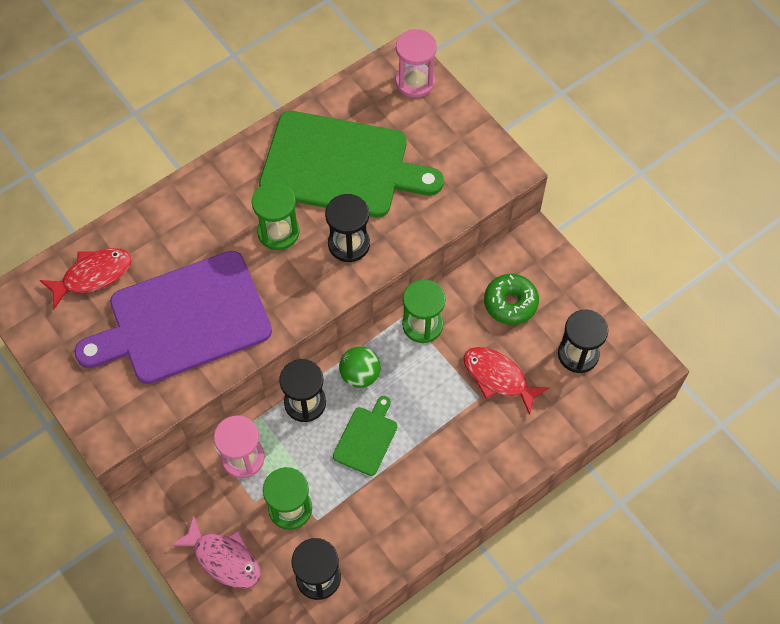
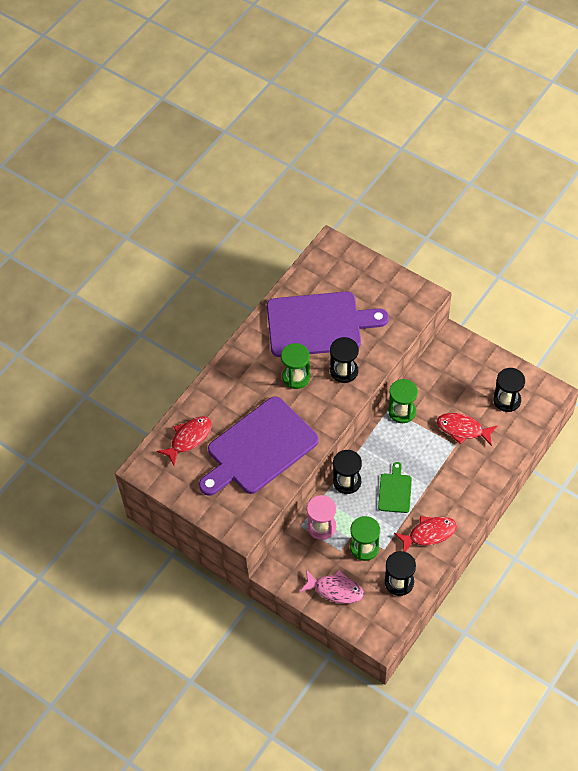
camera: 15 degrees left, 5 degrees down
green cutting board [259,111,444,218] -> purple cutting board [267,291,389,357]
green ball [339,346,380,388] -> none
pink hourglass [396,29,437,98] -> none
green donut [484,274,539,325] -> none
none -> red fish [394,516,457,552]

